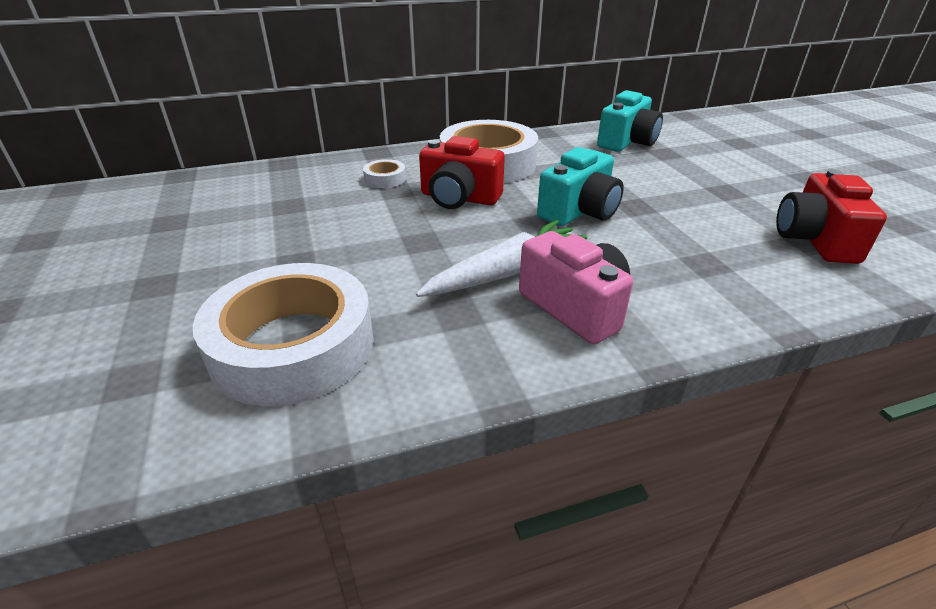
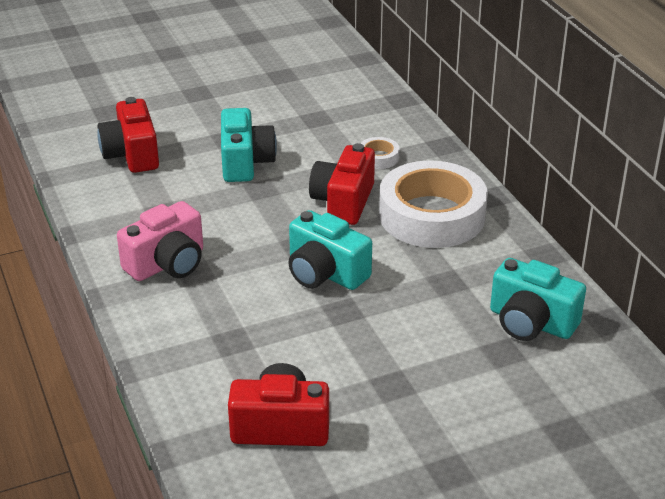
camera: 85 degrees right, 0 degrees up
white tape [193,263,374,406] -> red camera [97,97,159,173]
white carrot [416,220,588,297] -> none
none -> turquoise camera [221,108,277,182]

